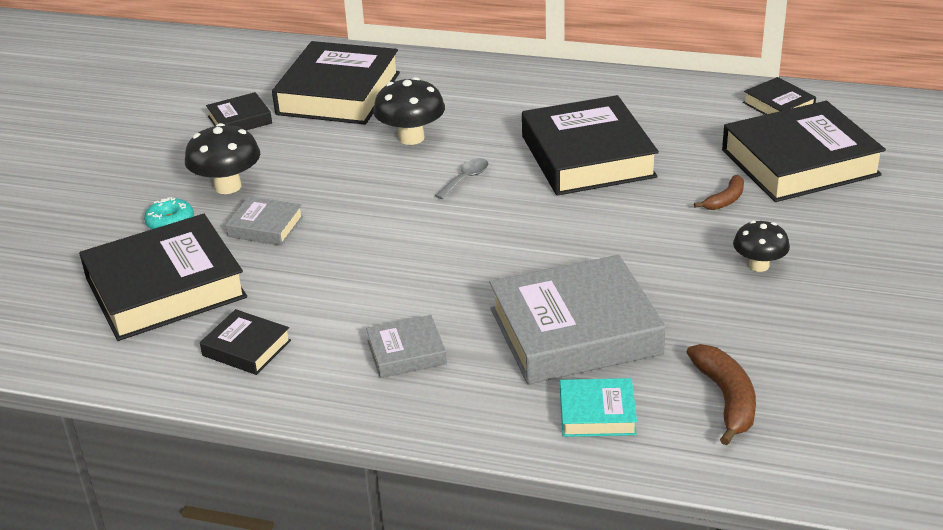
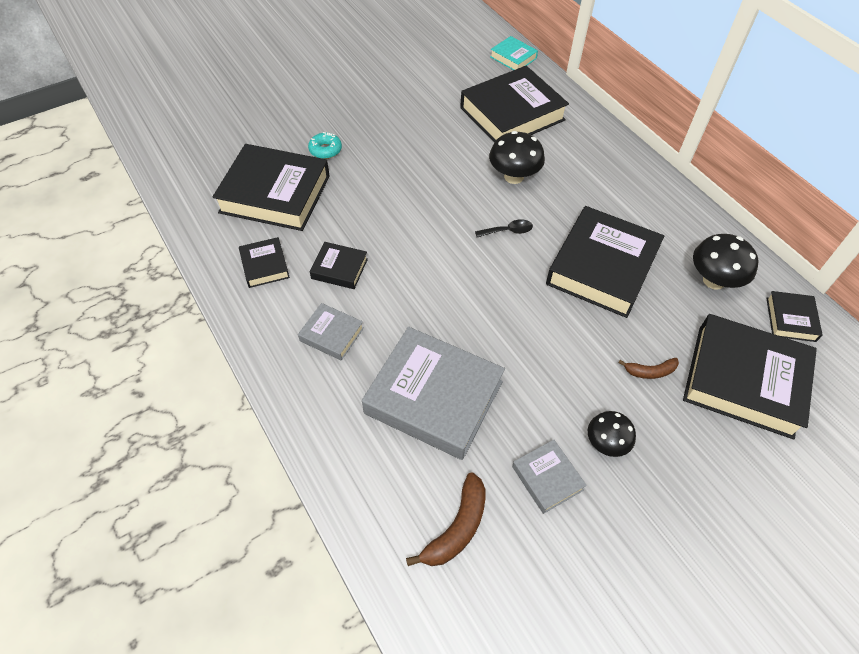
camera: 40 degrees right, 20 degrees up
black mushroom [185,123,260,194] -> black mushroom moved to [693,234,759,290]
black book [206,92,272,130] -> black book moved to [310,242,368,289]
grey book [225,196,303,246] -> grey book moved to [512,440,587,514]
grey spoon [435,158,488,199] -> black spoon [475,219,533,237]
turquoise book [560,378,637,437] -> turquoise book moved to [490,36,538,70]

